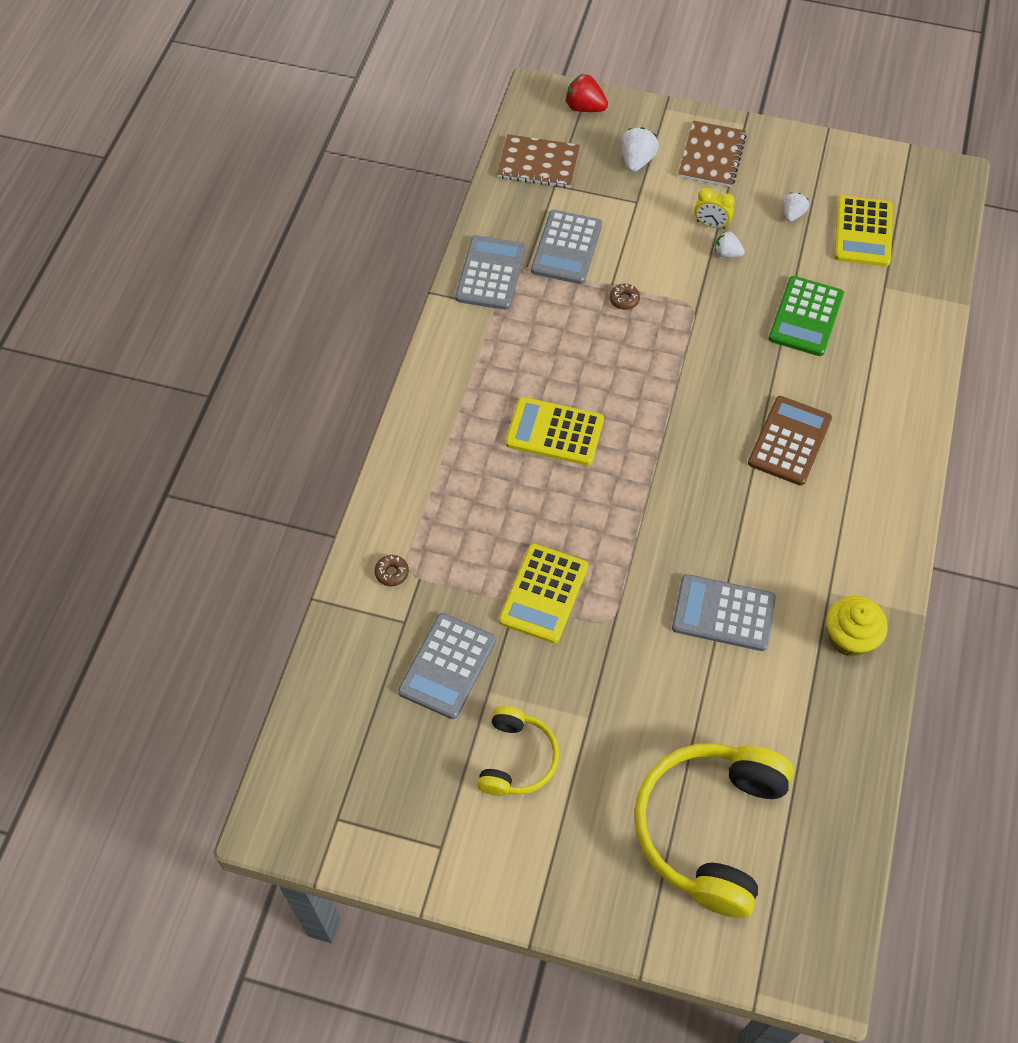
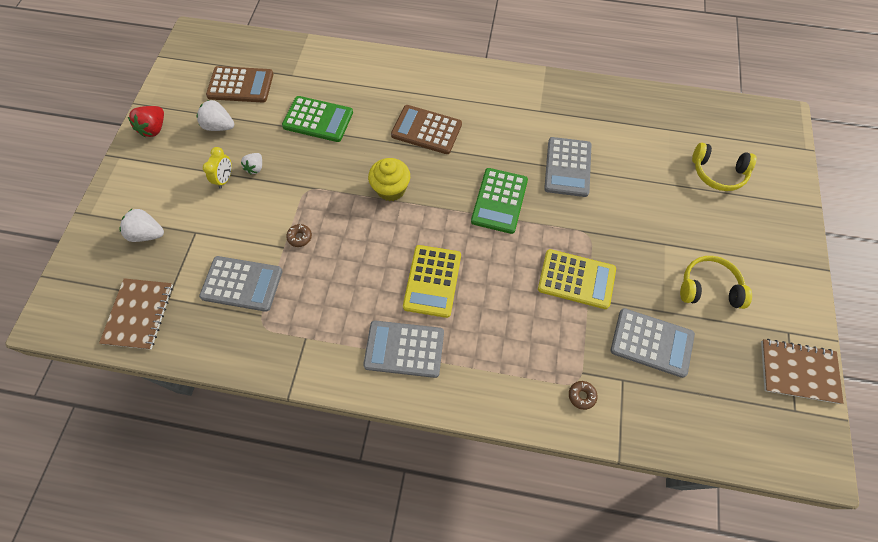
camera: 95 degrees left, 5 degrees up
grey calculator [455,235,525,310] -> grey calculator moved to [363,320,444,378]
red strawberry [565,74,608,112] -> red strawberry moved to [127,106,164,137]
yellow headphones [634,743,794,918] -> yellow headphones [692,143,757,191], size x0.55
brown notebook [678,120,747,187] -> brown notebook moved to [761,339,844,404]
white strawberry [784,193,809,222] -> white strawberry [196,100,234,131], size x1.52
yellow cupcake [826,596,888,657] -> yellow cupcake moved to [368,158,410,201]
yellow calculator [834,196,893,267] -> brown calculator [206,66,274,103]
none -> green calculator [471,168,528,234]

